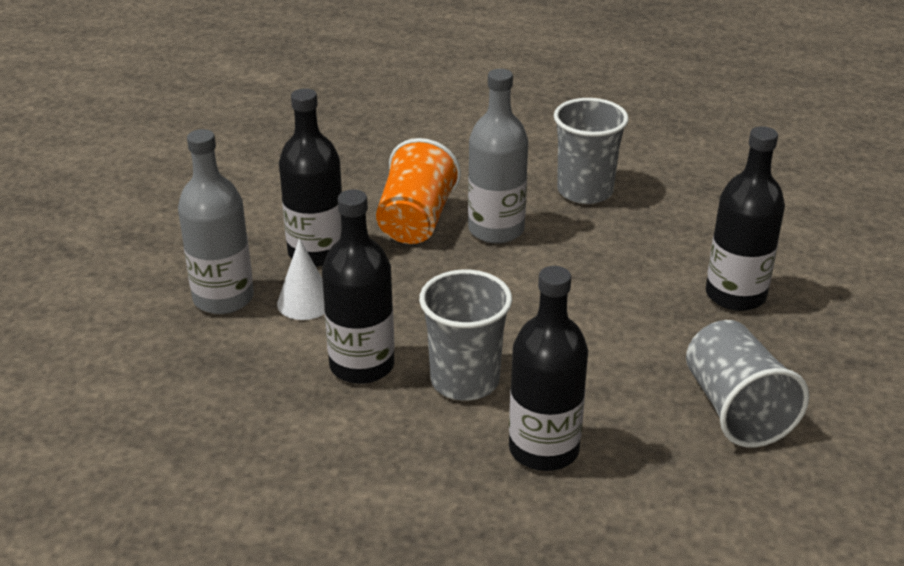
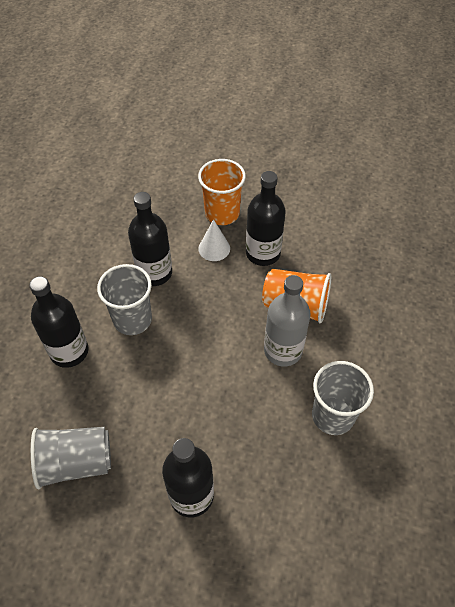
camera: 95 degrees right, 20 degrees up
grey bottle [178,129,254,314] -> orange cup [198,159,246,225]

